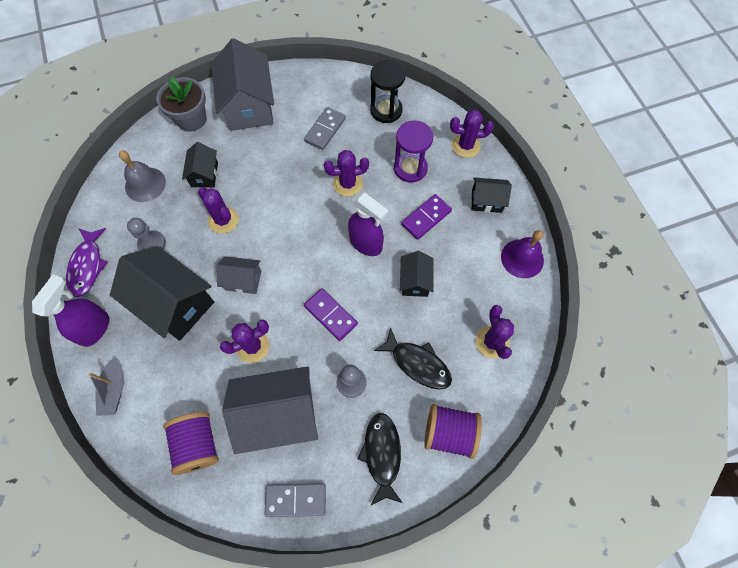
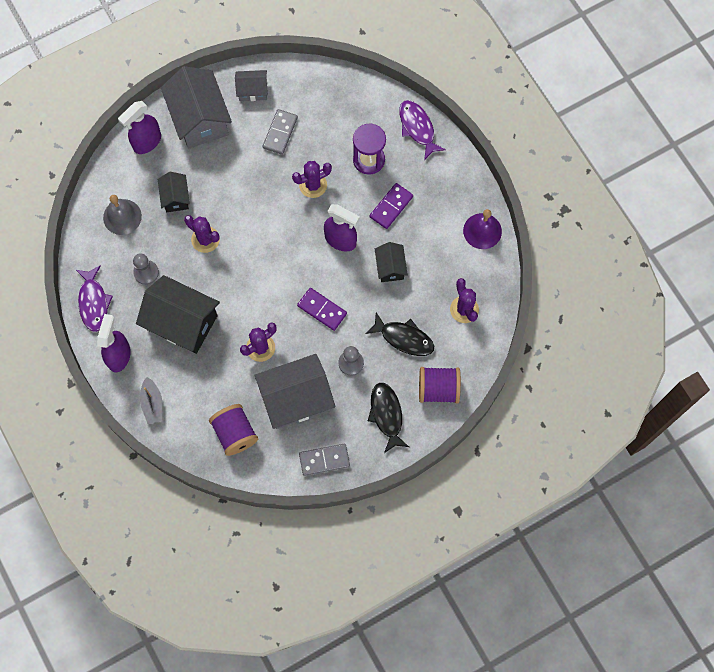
camera: 10 degrees left, 5 degrees up
grey flower pot [156,77,206,132] -> purple spray bottle [118,101,161,154]
grey house [216,256,261,294] -> grey house moved to [235,70,268,101]
black hourglass [370,60,406,123] -> none
purple cactus [450,110,494,158] -> purple fish [399,100,446,160]
black house [472,177,512,213] -> none

